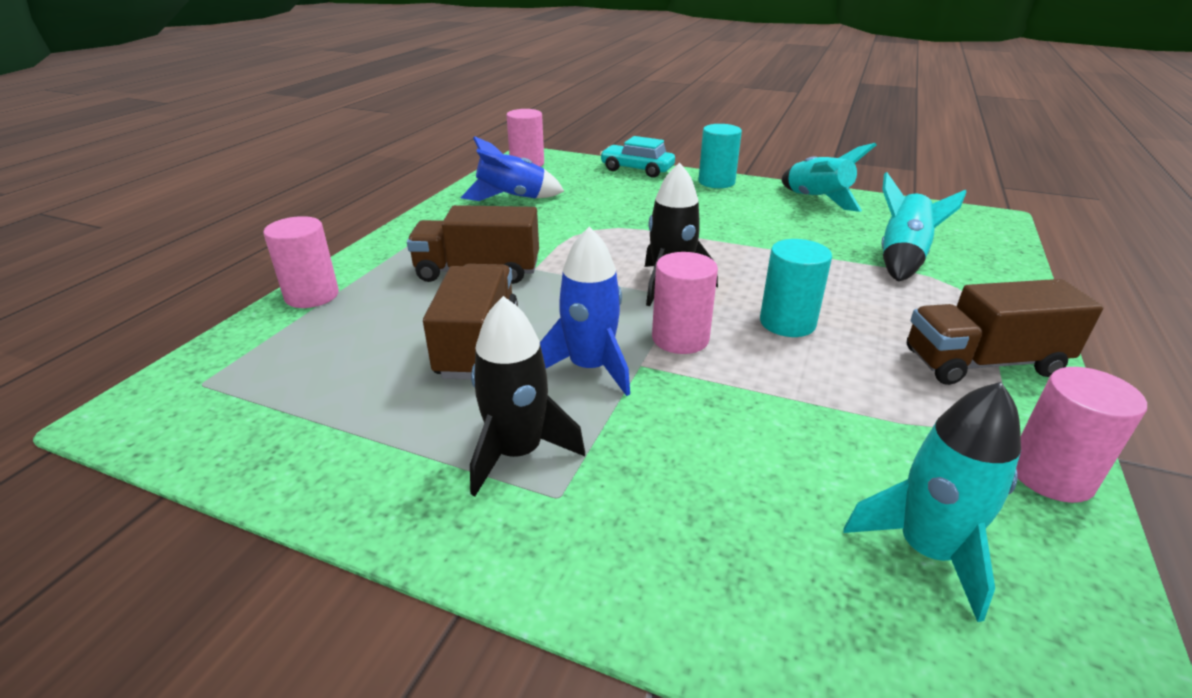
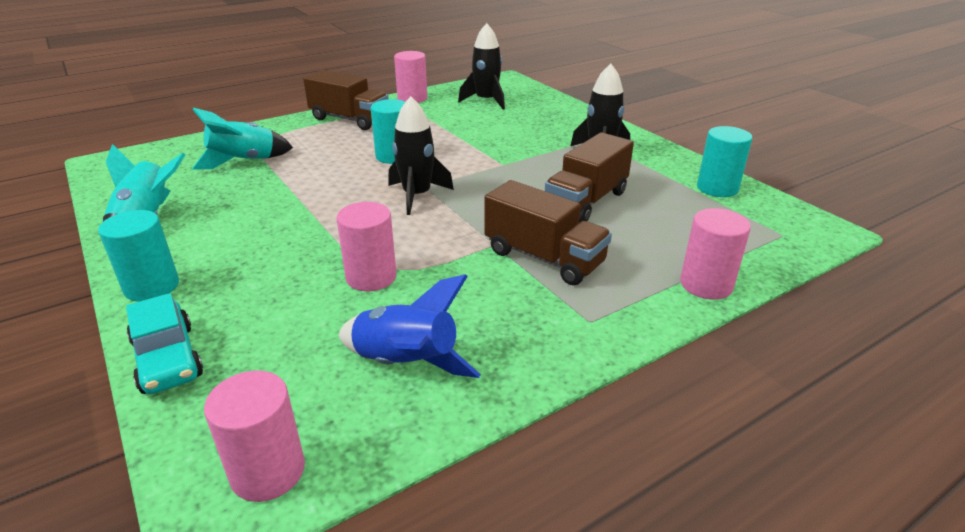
camera: 145 degrees left, 0 degrees up
blue rocket [540,227,630,396] -> none
pink cylinder [652,252,718,354] -> pink cylinder moved to [337,202,397,291]
turquoise rocket [843,382,1021,622] -> black rocket [458,23,505,110]
none -> turquoise cylinder [697,126,752,197]

